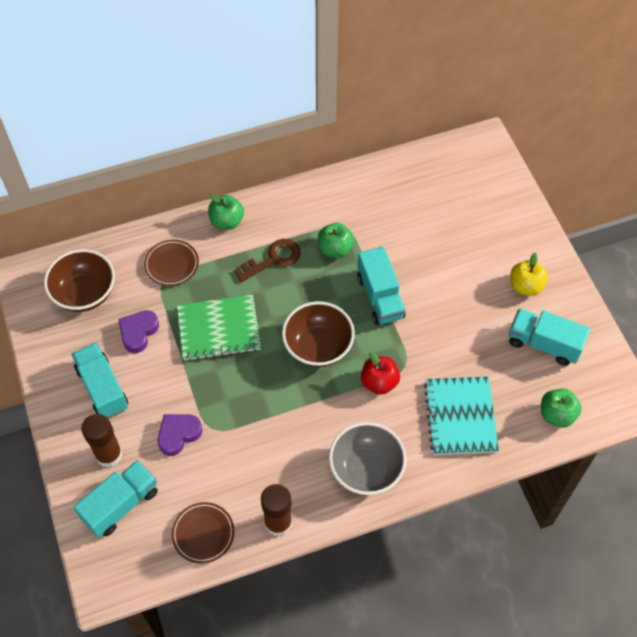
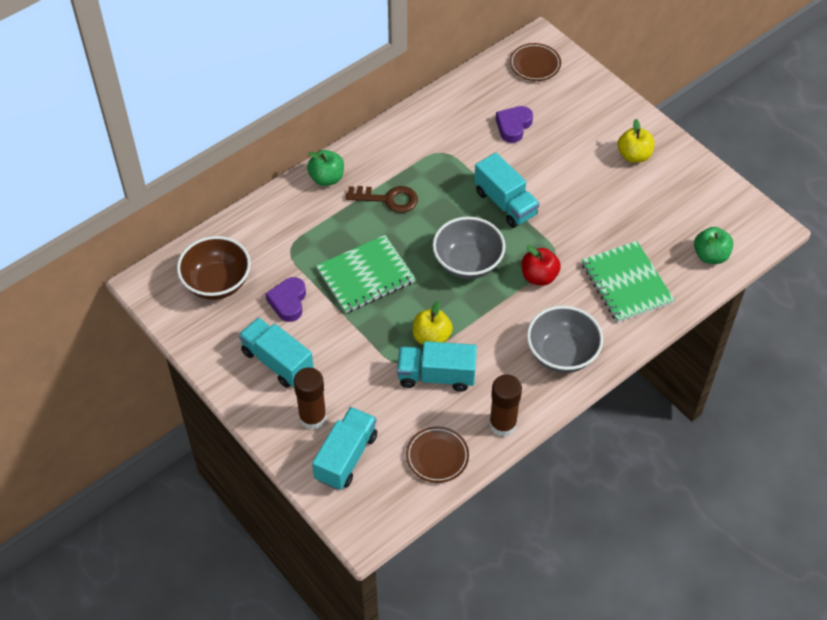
camera: 20 degrees left, 5 degrees down
brown plate [144,240,199,286] -> brown plate moved to [510,43,561,81]
purple heart [158,414,202,456] -> purple heart moved to [496,106,533,143]
brown key [234,239,301,282] -> brown key turned 60 degrees clockwise [345,186,418,213]
brown bowl [282,301,355,367] -> grey bowl [433,217,505,279]
green apple [318,223,354,258] -> none
turquoise notebook [424,377,499,455] -> green notebook [582,241,674,323]
turquoise truck [509,308,590,366] -> turquoise truck moved to [397,341,477,392]
none -> yellow apple [413,301,453,345]

